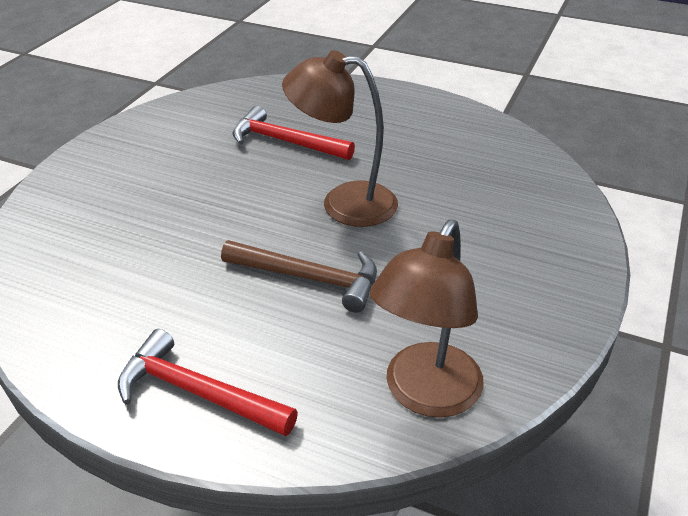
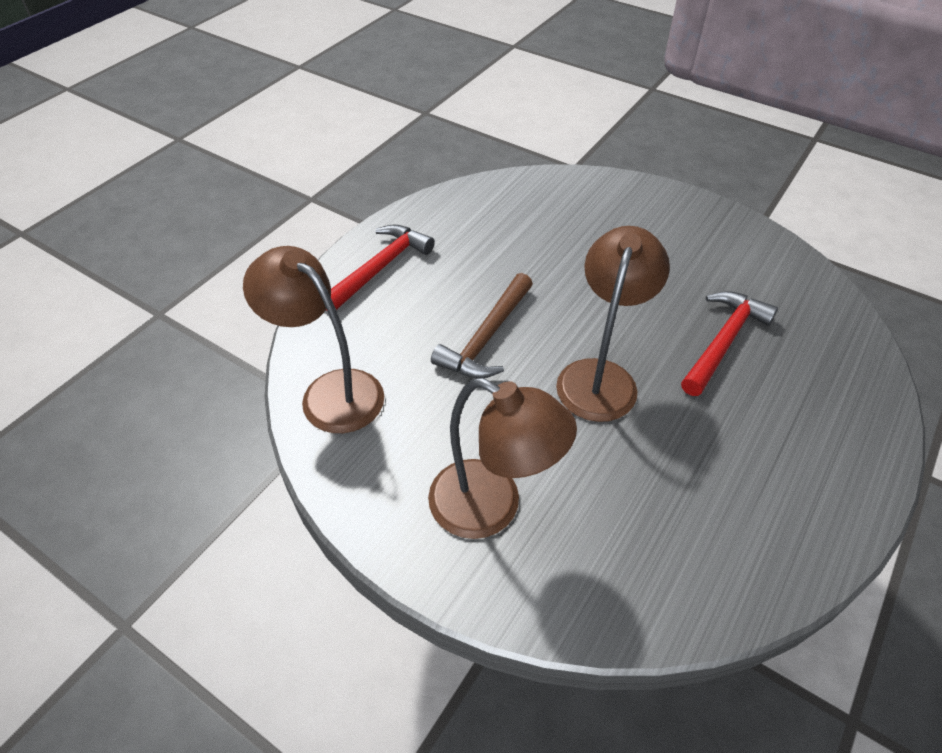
camera: 100 degrees right, 10 degrees up
none -> brown lamp [428,378,577,539]

